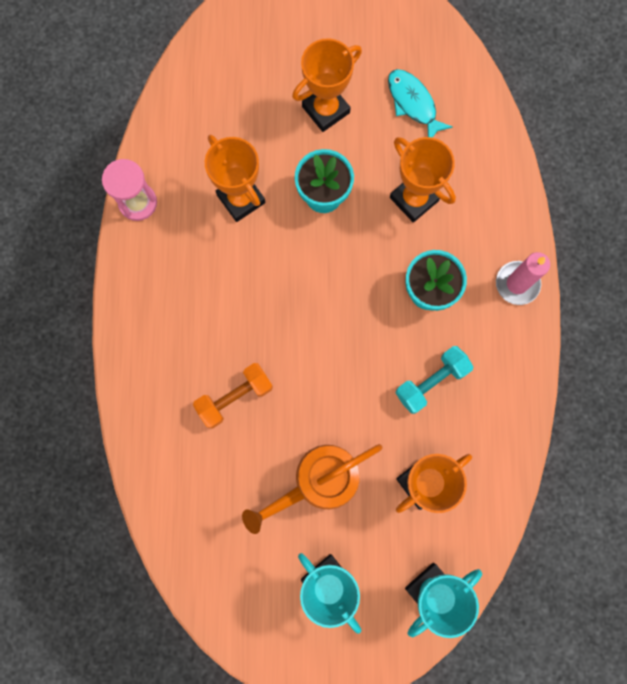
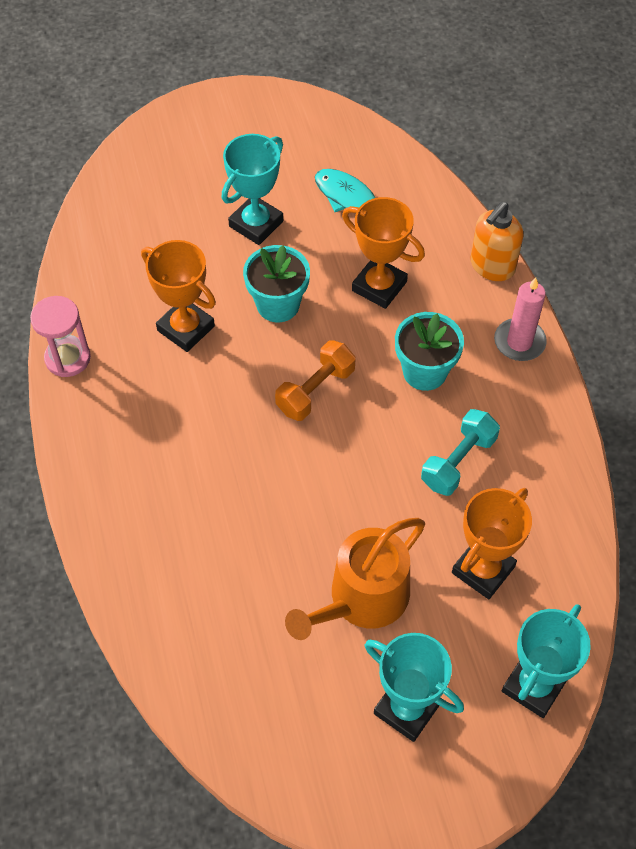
camera: 15 degrees left, 20 degrees down
orange dumbbell [193,363,273,428] -> orange dumbbell moved to [275,340,356,421]
orange trophy [292,38,362,132] -> turquoise trophy [222,134,283,245]
none -> orange soap dispenser [470,202,523,281]

